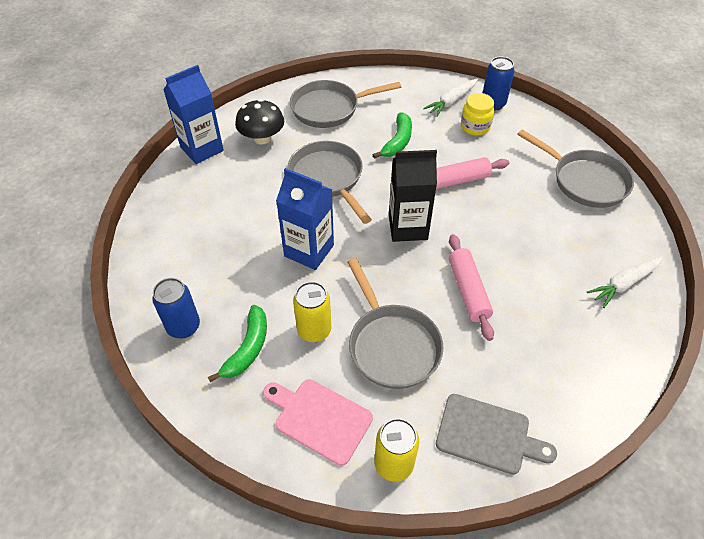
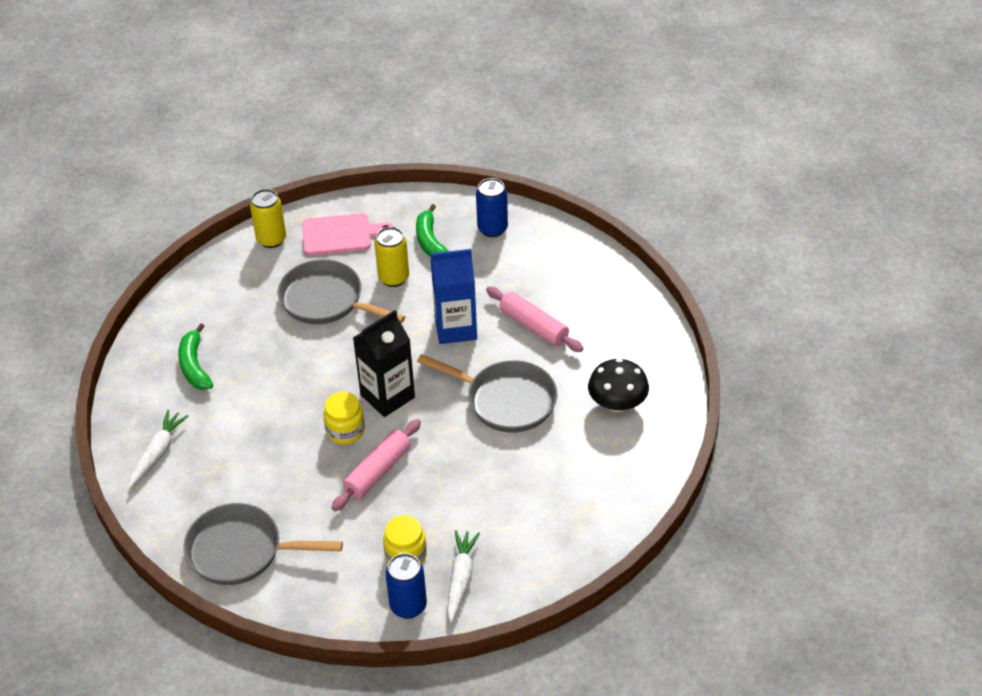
camera: 145 degrees right, 5 degrees down
blue carton [163,65,224,164] -> none
grey pan [290,80,401,128] -> none
green banana [373,113,412,159] -> green banana moved to [178,323,213,390]
grey cutting board [436,394,557,475] -> none
pink rolling pin [449,234,494,341] -> pink rolling pin moved to [486,286,583,352]
none -> yellow jar [323,392,365,444]

